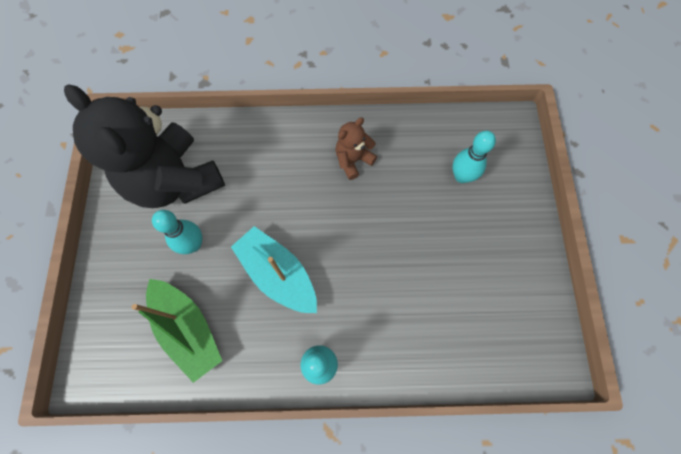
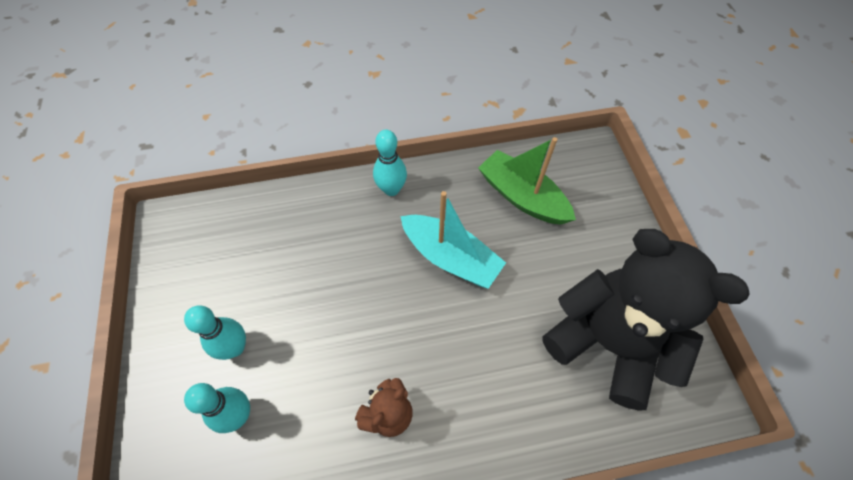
camera: 170 degrees right, 10 degrees down
turquoise bowling pin [152,210,202,254] -> turquoise bowling pin moved to [184,305,246,360]

